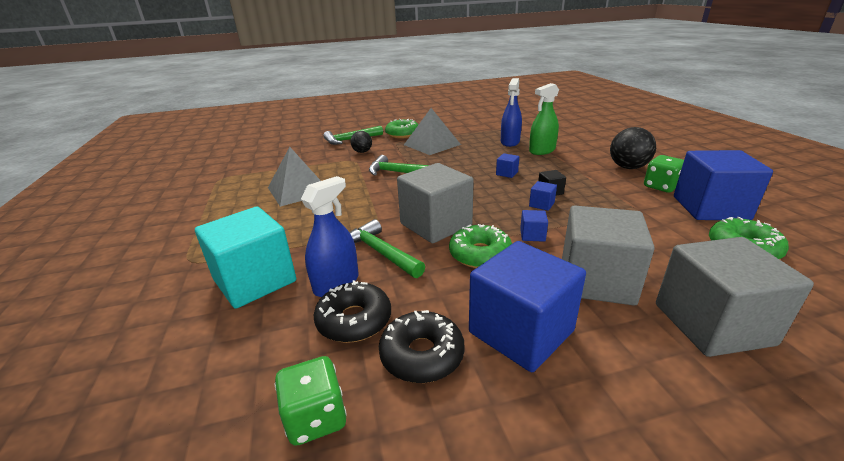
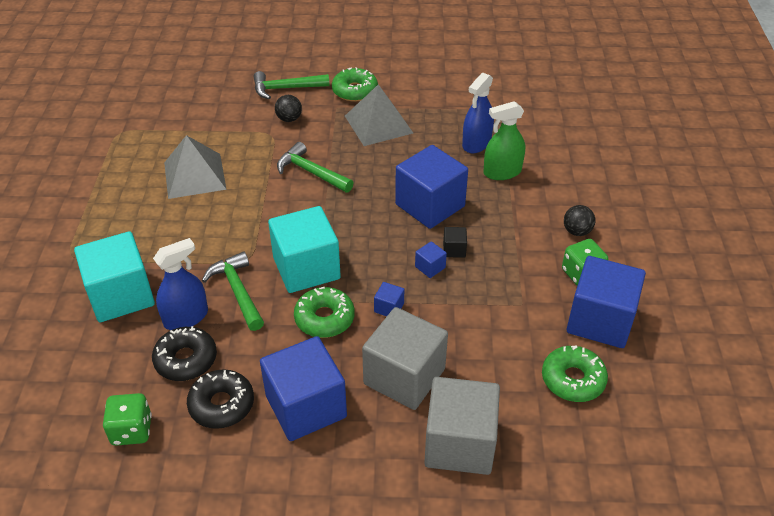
camera: 15 degrees right, 15 degrees up
grey cube [397,163,474,243] -> turquoise cube [268,206,341,293]
blue cube [496,153,519,178] -> blue cube [395,145,468,229], size x2.44
black ball [610,127,656,169] -> black ball [564,205,596,236], size x0.62

